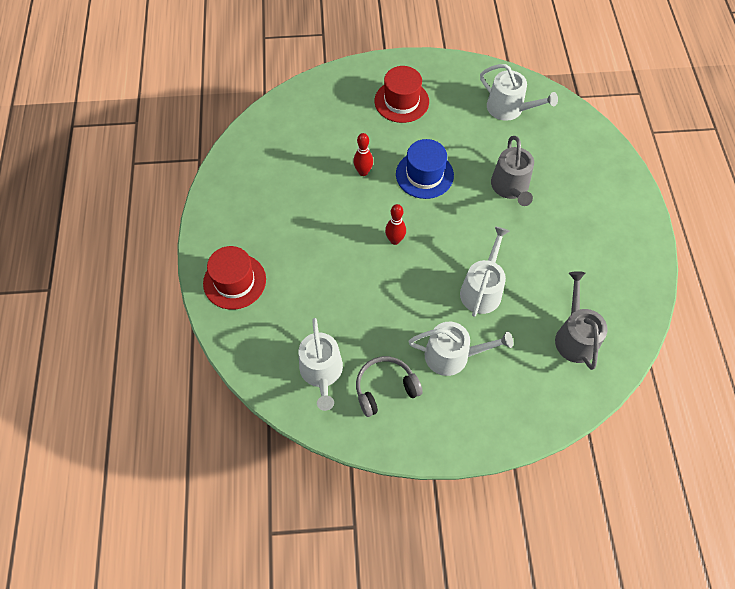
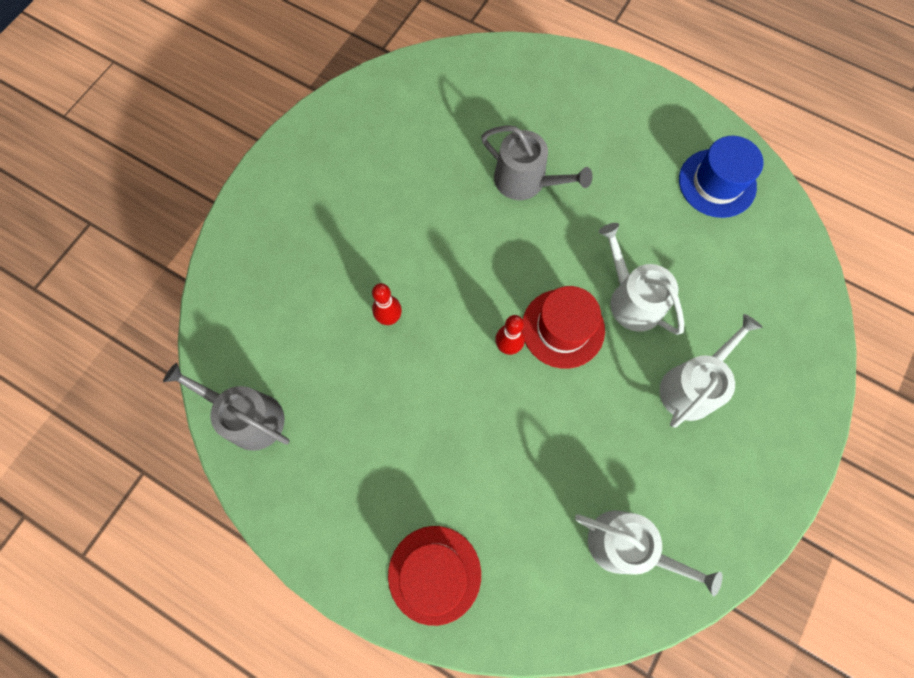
camera: 55 degrees left, 10 degrees up
grey headphones [356,356,423,417] -> none
red hat [375,66,429,123] -> red hat moved to [523,286,605,369]
blue hat [396,139,454,199] -> blue hat moved to [679,136,763,218]
white watering can [480,64,558,121] -> none
grey watering can [555,271,608,370] -> grey watering can moved to [163,363,290,451]

